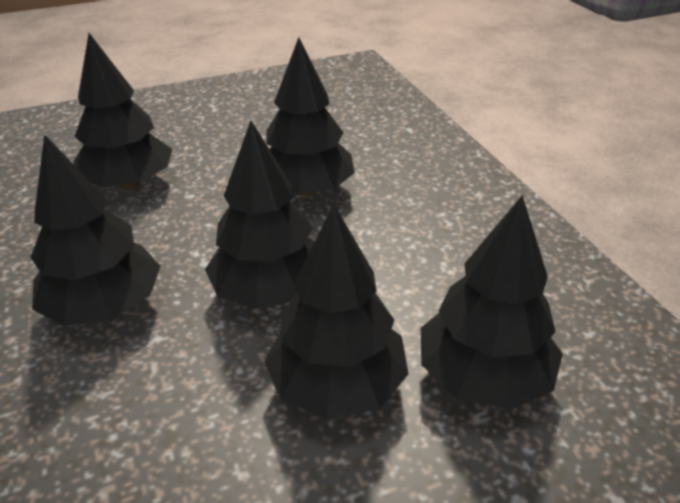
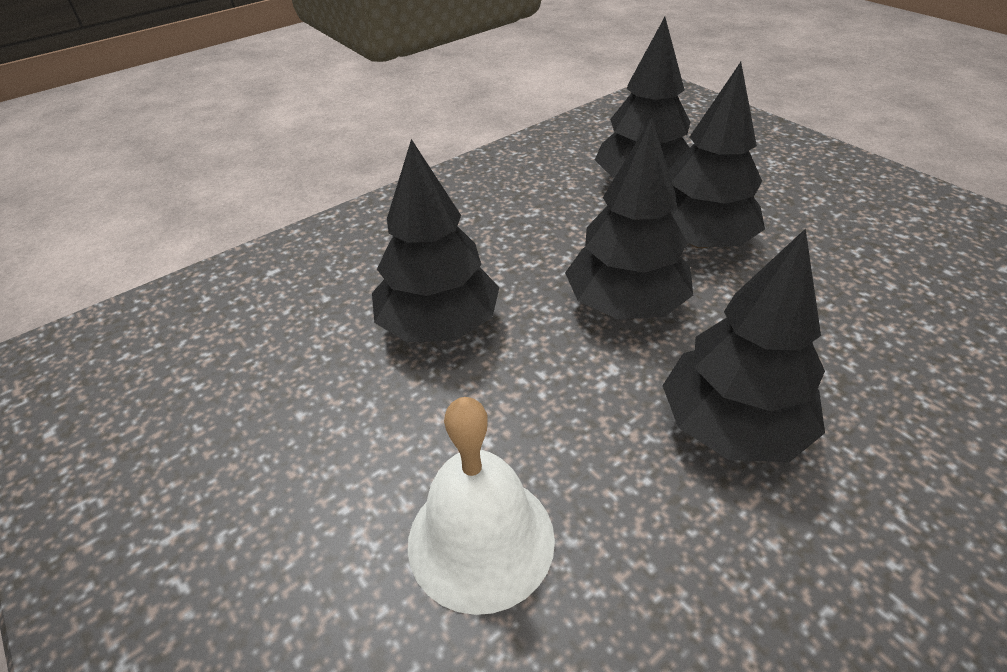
camera: 105 degrees left, 5 degrees up
black tree [73,33,173,189] -> white bell [408,397,555,615]

